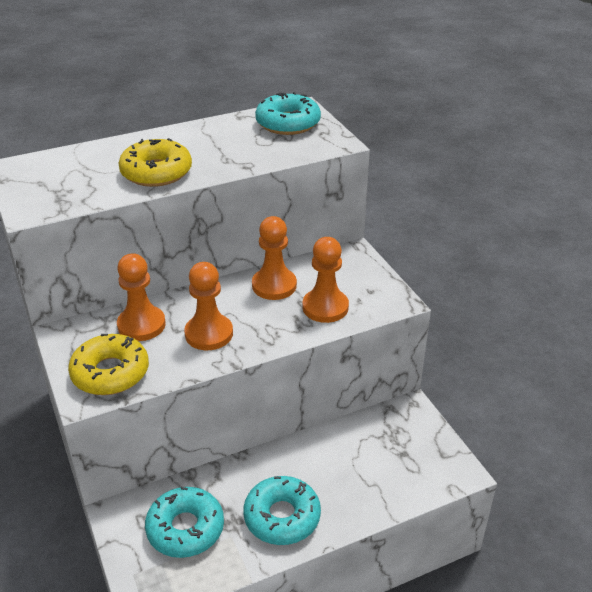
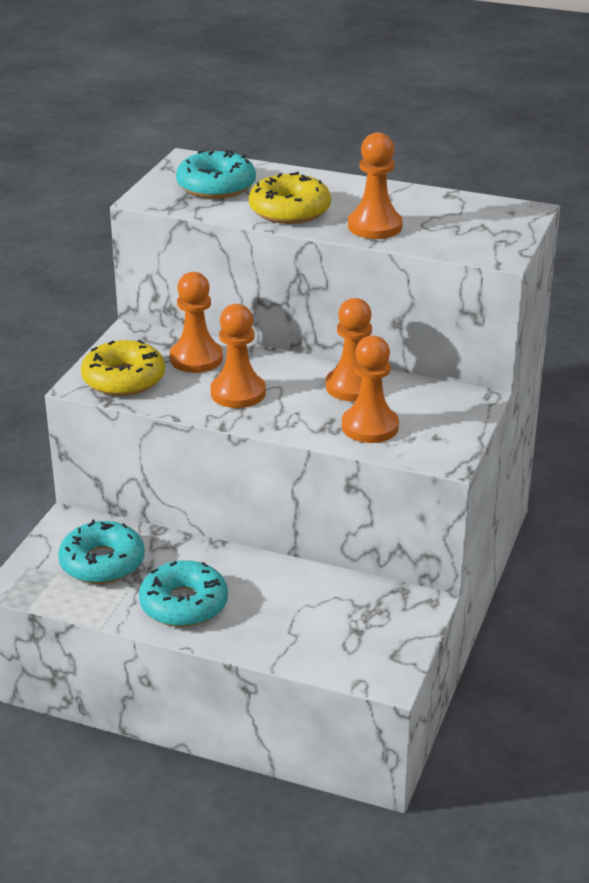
camera: 45 degrees right, 5 degrees down
turquoise donut [255,92,321,135] -> turquoise donut moved to [176,150,256,199]
none -> orange pawn [348,132,403,239]

